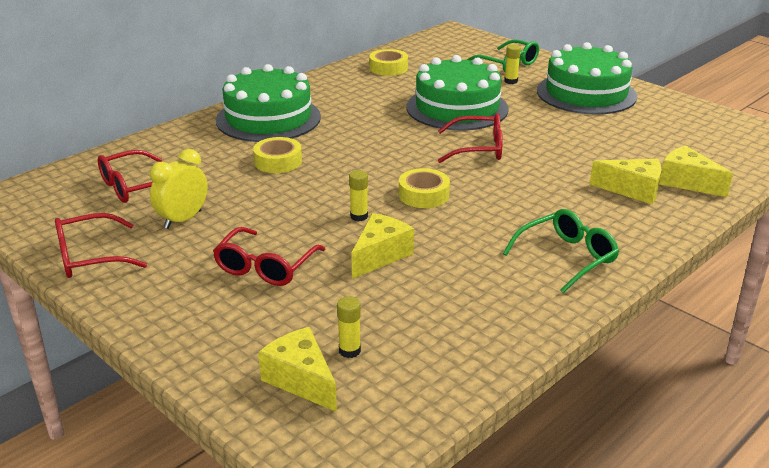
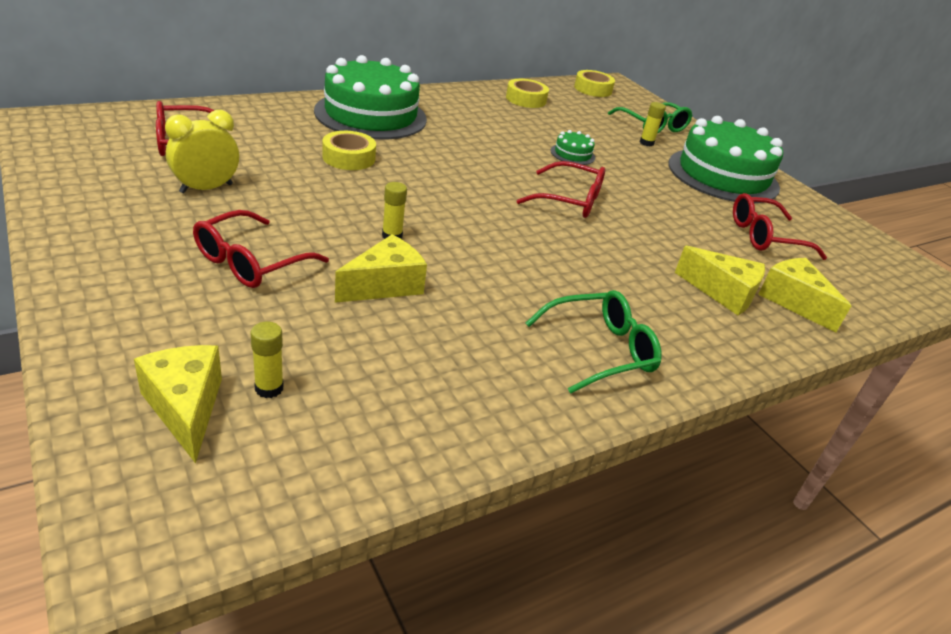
camera: 10 degrees right, 5 degrees up
red glasses [55,213,147,278] -> red glasses moved to [733,193,827,260]
yellow tape [399,168,450,208] -> yellow tape moved to [574,70,615,97]
green cake [407,55,509,130] -> green cake [551,130,595,165], size x0.40

